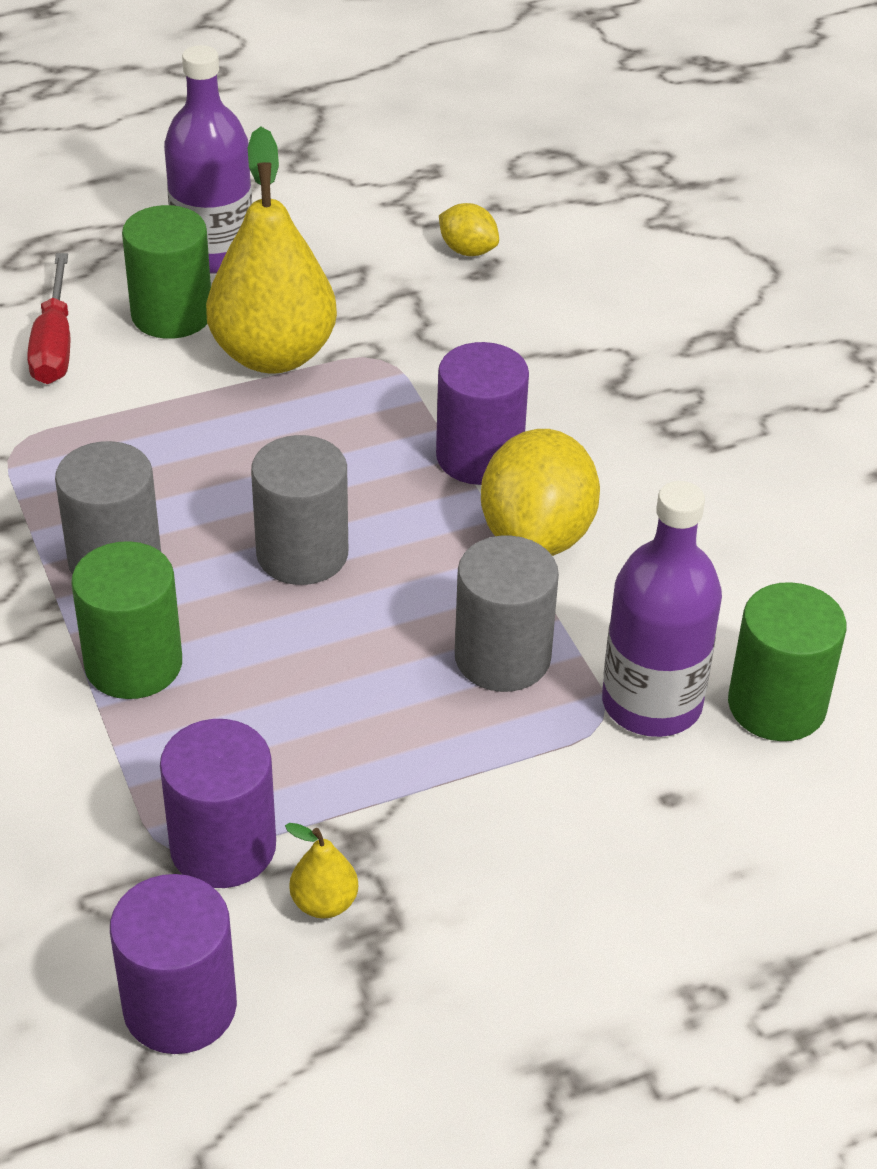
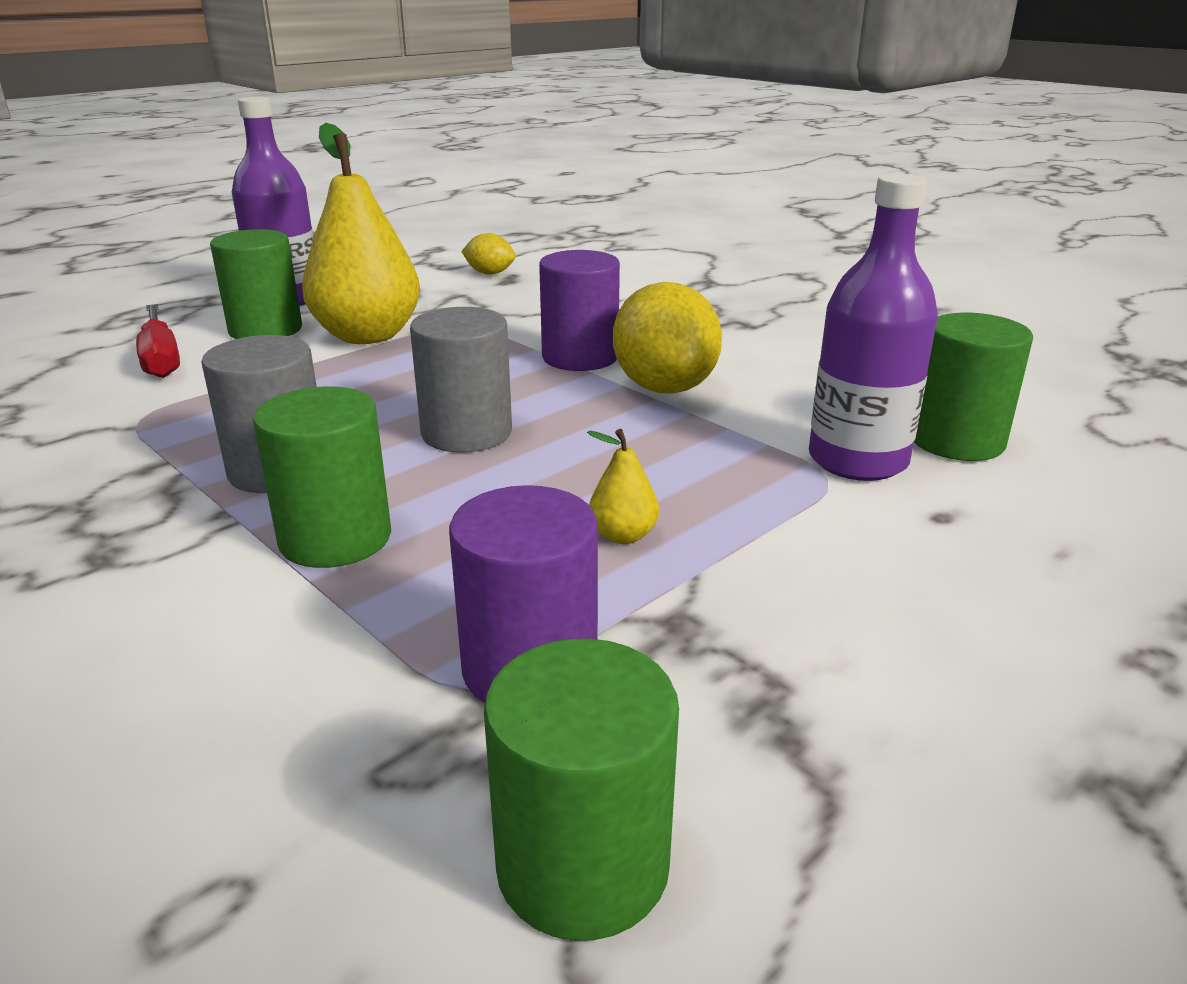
camera: 20 degrees left, 15 degrees down
purple cylinder [110,874,237,1054] -> green cylinder [484,639,679,941]
yellow pear [285,823,358,919] -> yellow pear moved to [587,429,659,544]
grey cylinder [455,536,559,692] -> none

